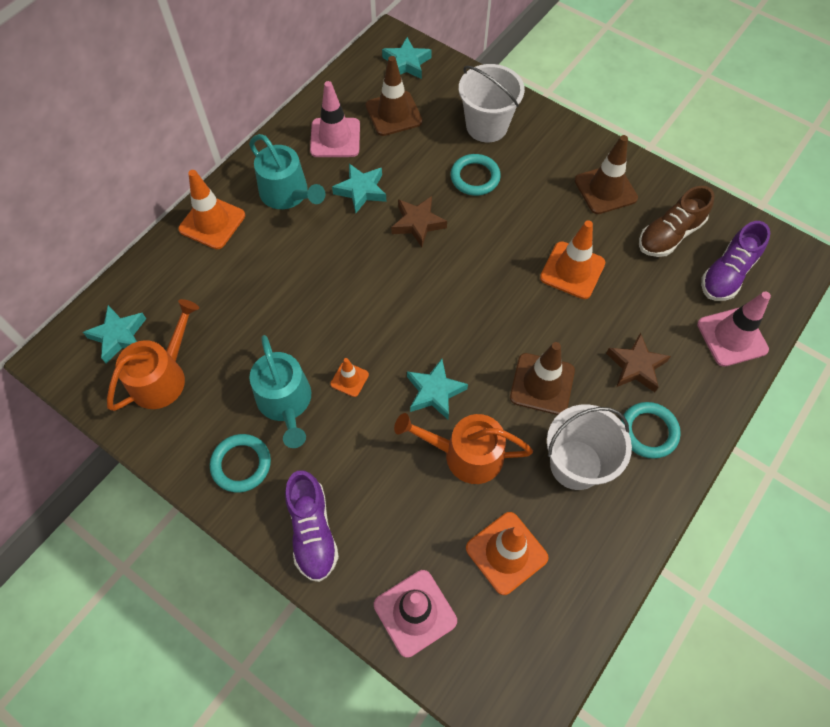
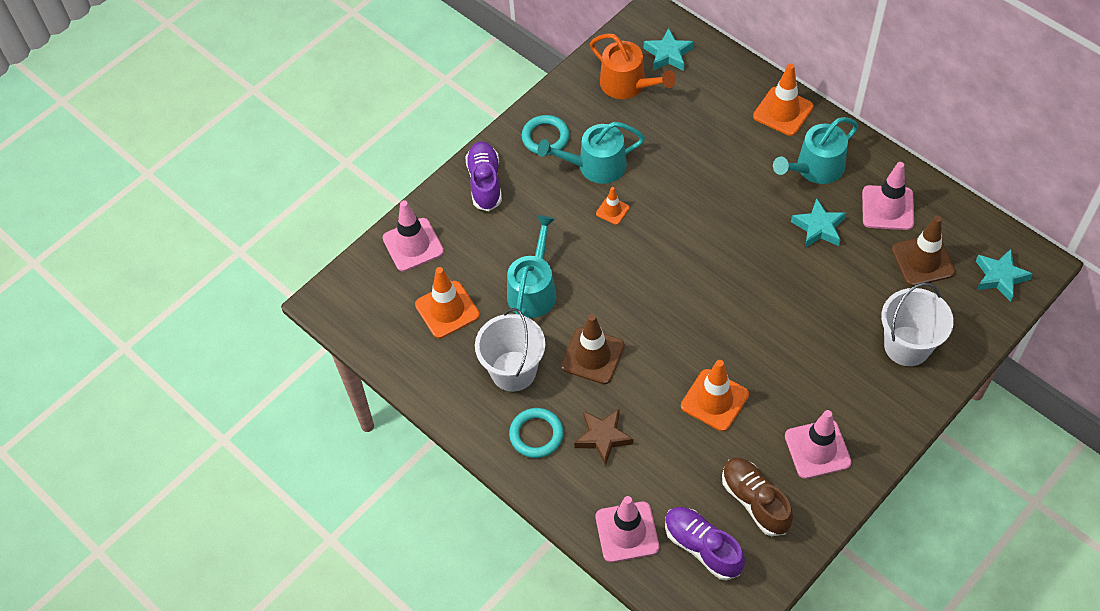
camera: 100 degrees right, 5 degrees down
purple shoe [285,471,339,582] -> purple shoe turned 90 degrees clockwise [465,141,502,211]
brown star [391,196,447,247] -> none
orange watering can [394,413,533,484] -> turquoise watering can [507,215,556,318]
turquoise star [407,359,468,419] -> none
turquoise ring [450,154,501,196] -> none
brown traffic cone [575,135,638,214] -> pink traffic cone [785,410,852,479]

